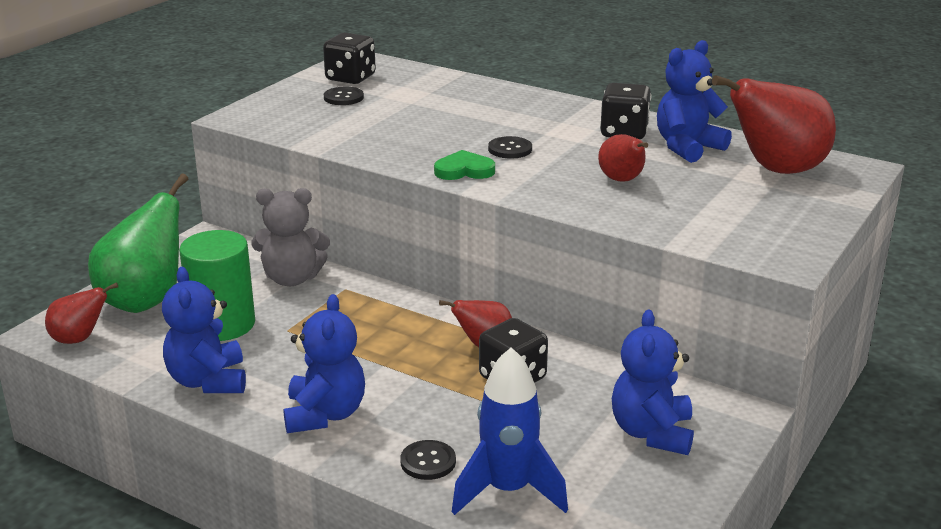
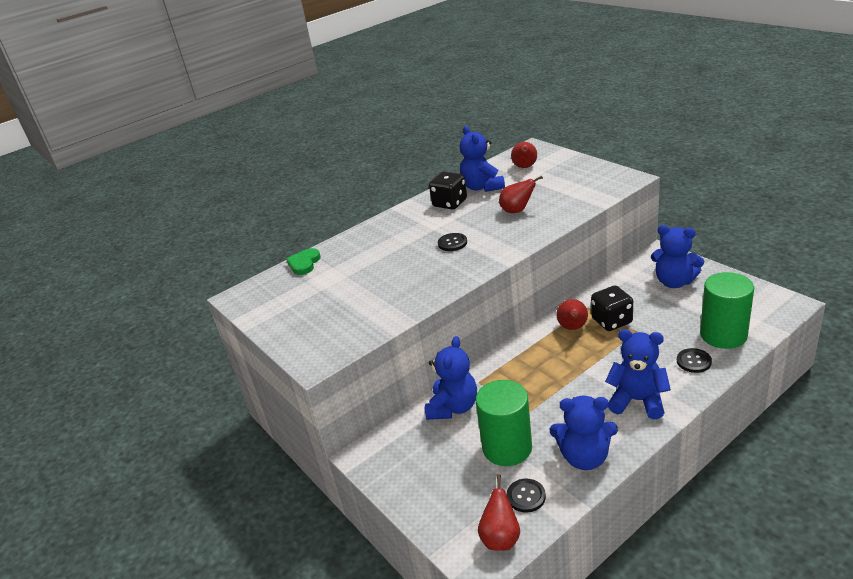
camera: 65 degrees left, 5 degrees up
green pear [88,173,188,313] -> none
grey teddy bear [251,188,330,286] -> blue teddy bear [425,336,477,420]
black dice [323,33,376,84] -> none
black button [324,87,364,105] -> black button moved to [507,479,546,513]
green heart [434,150,495,180] -> green heart moved to [286,248,321,275]
blue rocket [452,347,568,515] -> green cylinder [700,272,754,349]
red pear [712,75,836,174] -> red pear [511,142,537,168], size x0.53

